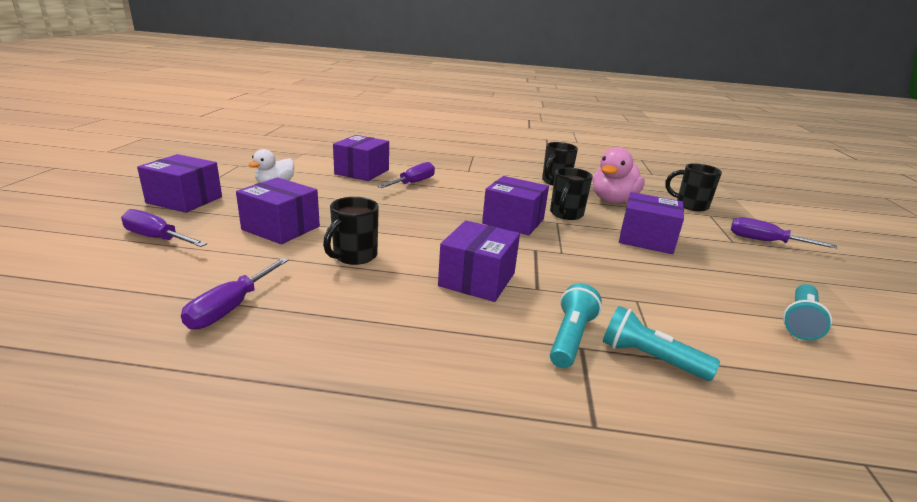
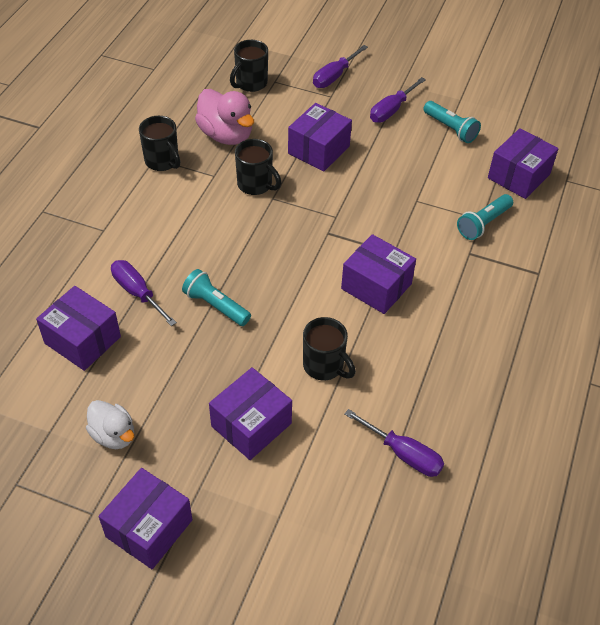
camera: 75 degrees left, 25 degrees up
purple screwdriver [121,209,207,247] -> purple screwdriver moved to [370,77,426,123]
purple box [482,176,549,235] -> purple box moved to [488,128,559,199]
turquoise flashlight [550,283,602,368] -> turquoise flashlight moved to [182,269,251,326]

